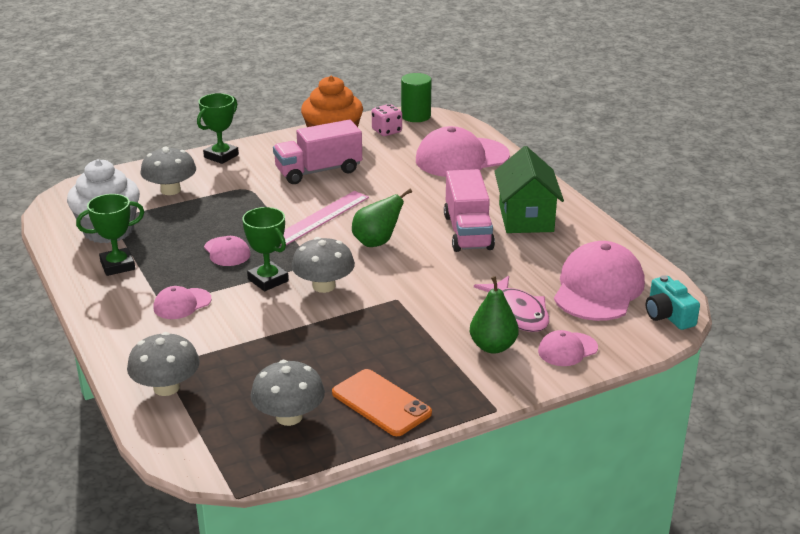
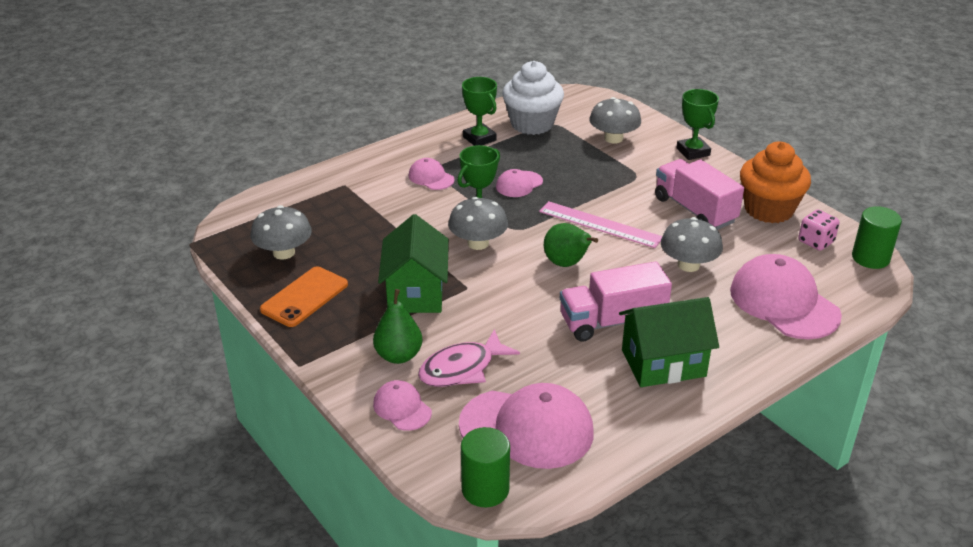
camera: 80 degrees right, 5 degrees up
grey mushroom [127,332,200,396] -> grey mushroom moved to [661,217,723,272]
green trophy [197,93,239,164] -> green trophy turned 45 degrees clockwise [676,89,719,160]
turquoise camera [646,275,700,330] -> green cylinder [461,427,510,507]
none -> green house [378,214,449,313]

